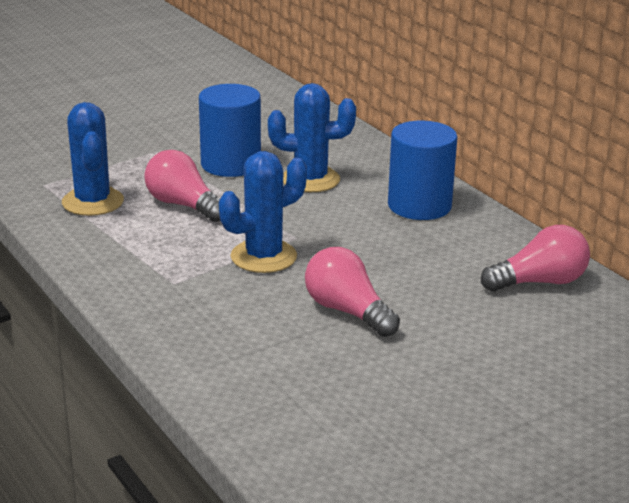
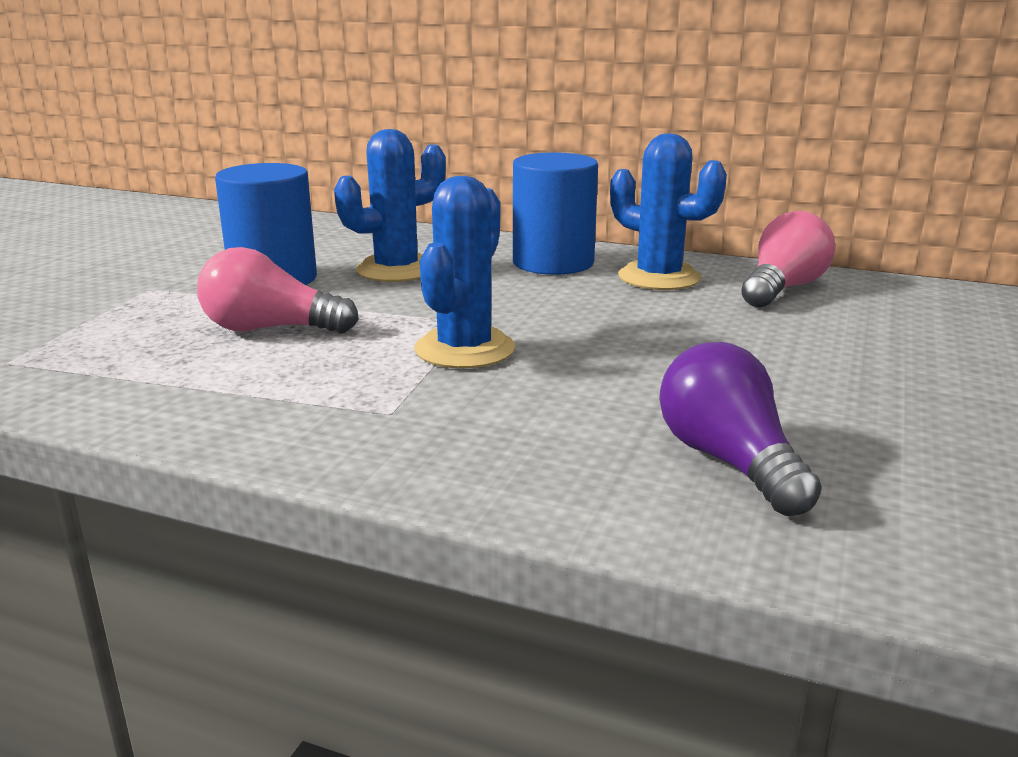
camera: 35 degrees left, 5 degrees down
blue cactus [62,102,124,216] -> blue cactus moved to [610,133,727,290]
pink light bulb [305,247,400,337] -> none
none -> purple light bulb [659,342,822,516]

